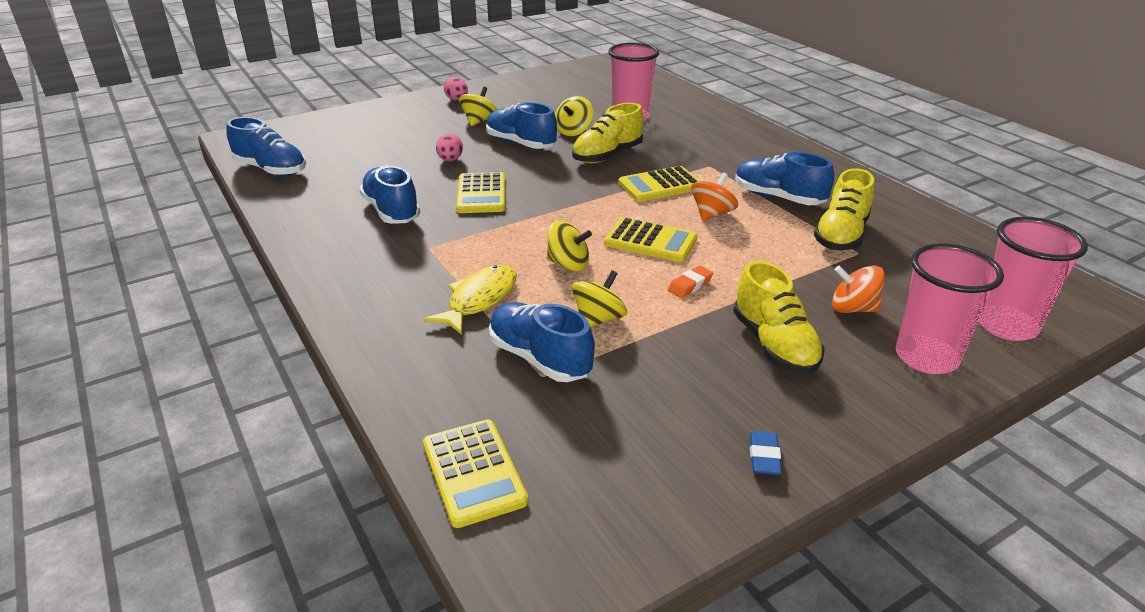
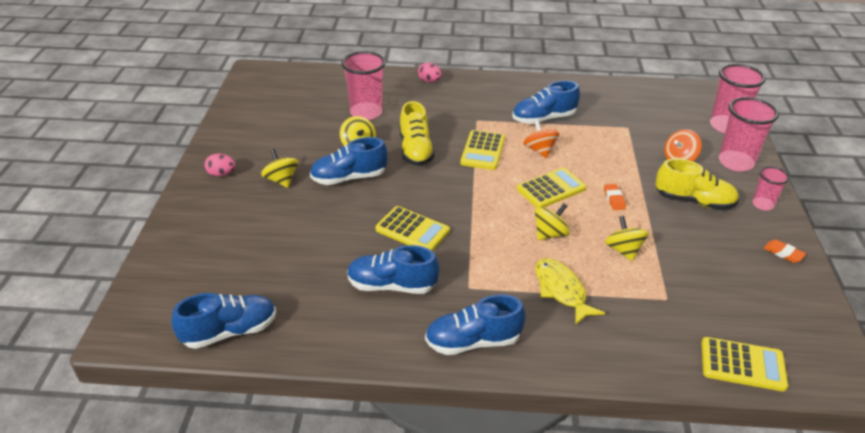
camera: 55 degrees left, 5 degrees up
pink egg [436,134,463,162] -> pink egg moved to [418,63,442,82]
blue shoe [489,302,595,382] -> blue shoe moved to [425,294,525,355]
blue eraser [750,431,782,475] -> orange eraser [764,239,806,263]
yellow shoe [814,168,874,250] -> none
none -> pink cup [752,166,789,210]

